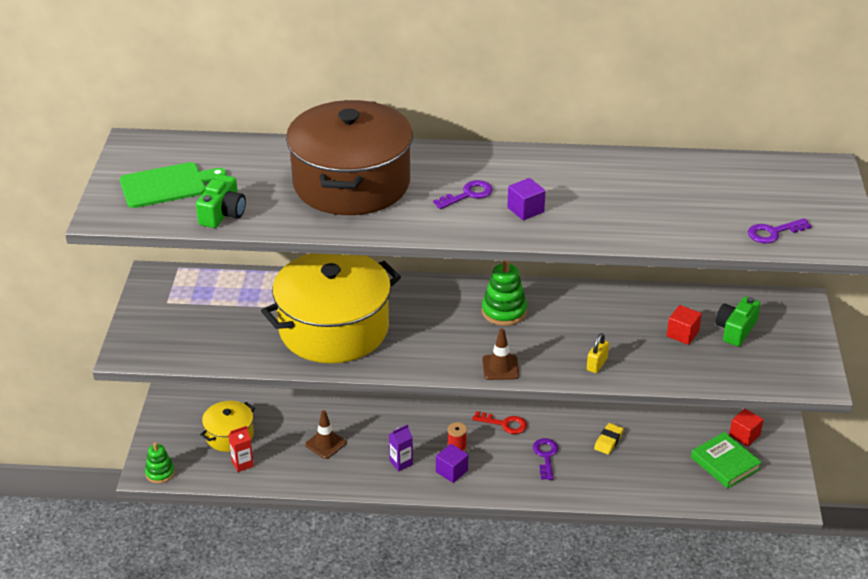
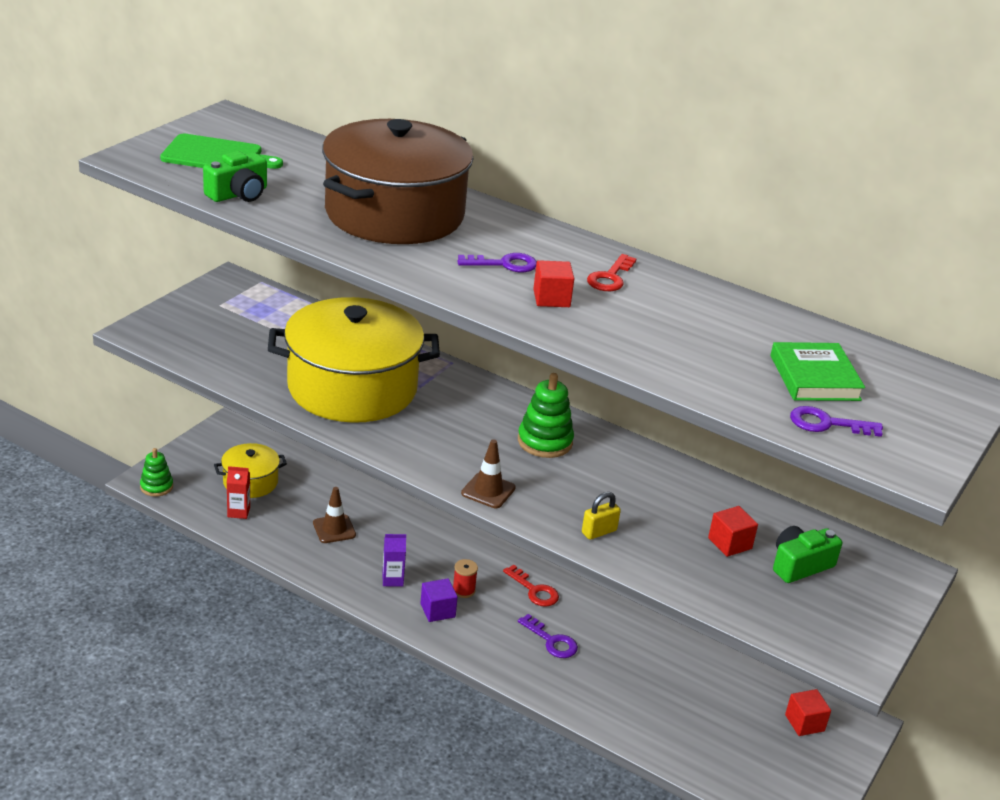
camera: 25 degrees right, 5 degrees down
purple cube [507,178,546,220] -> red cube [533,260,574,307]
purple key [533,438,558,480] -> purple key turned 105 degrees clockwise [518,614,578,658]
yellow eraser [594,423,623,455] -> none
green book [691,432,762,488] -> green book moved to [771,342,865,401]
none -> red key [587,254,637,291]

